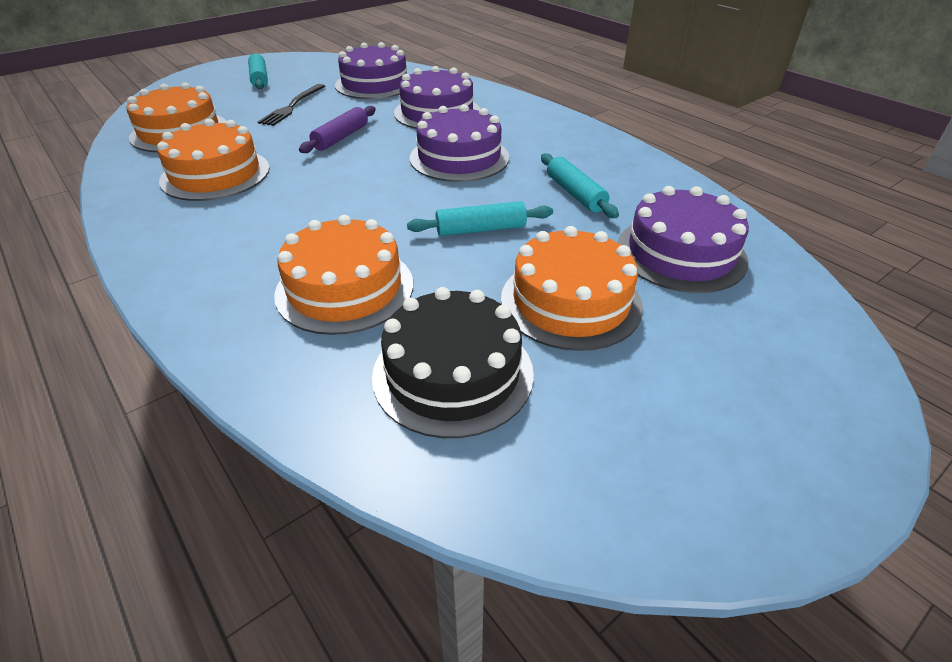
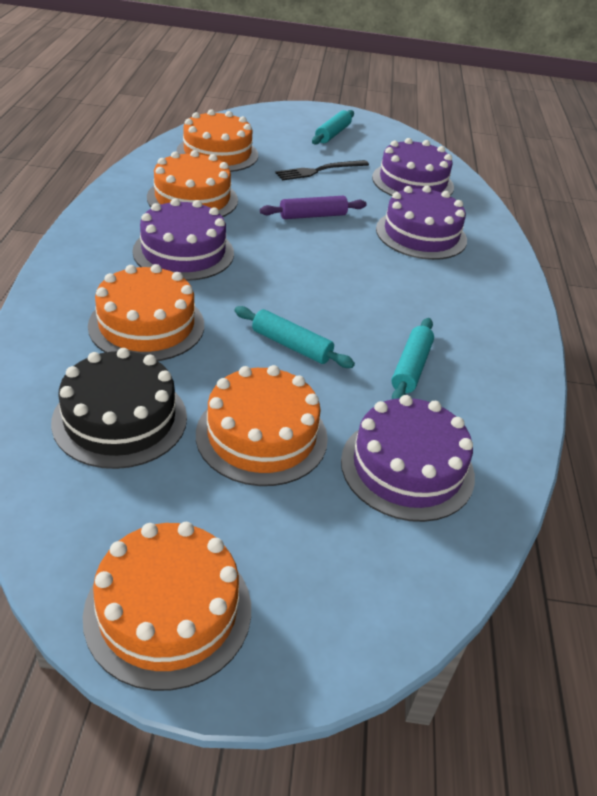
camera: 40 degrees right, 0 degrees up
purple cake [410,104,509,182] -> purple cake moved to [133,198,234,281]
none -> orange cake [83,522,251,691]

